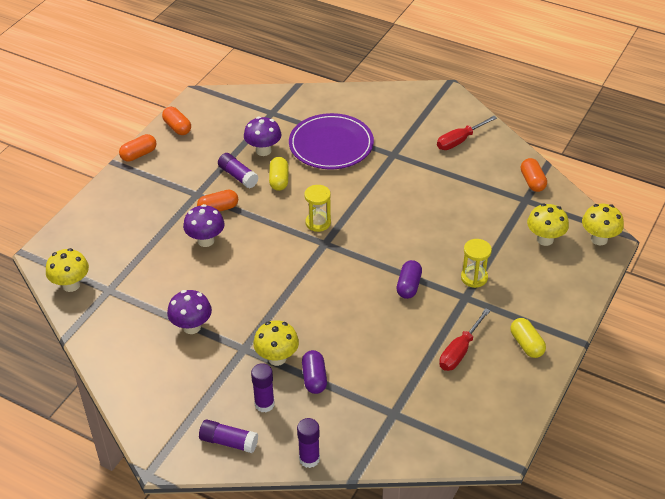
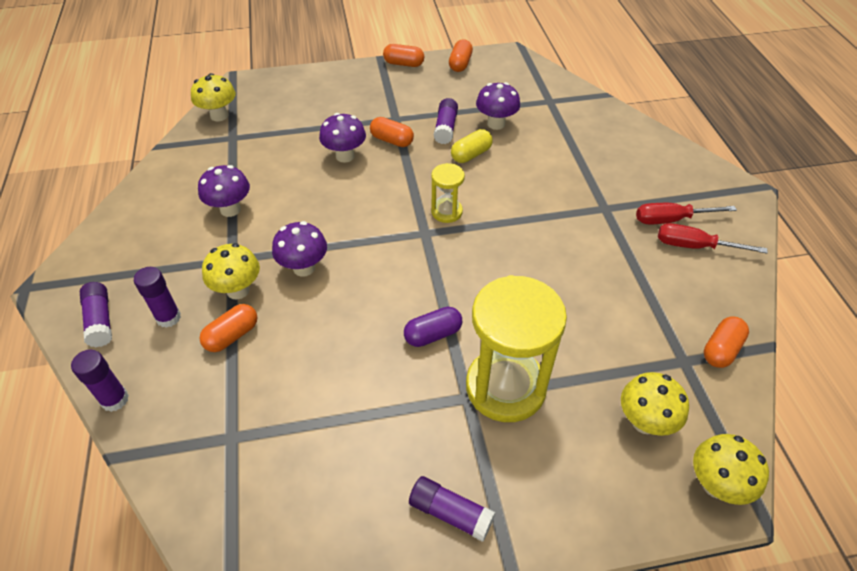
camera: 50 degrees right, 5 degrees up
purple plate [289,113,374,169] -> none
purple capsule [302,350,327,394] -> orange capsule [199,304,258,352]
red screwdriver [439,308,490,371] -> red screwdriver moved to [636,203,737,224]
yellow hourglass [461,239,492,288] -> yellow hourglass [466,275,567,422], size x2.05
yellow capsule [510,318,546,358] -> purple glue stick [409,476,495,542]
none -> purple mushroom [272,221,327,277]

